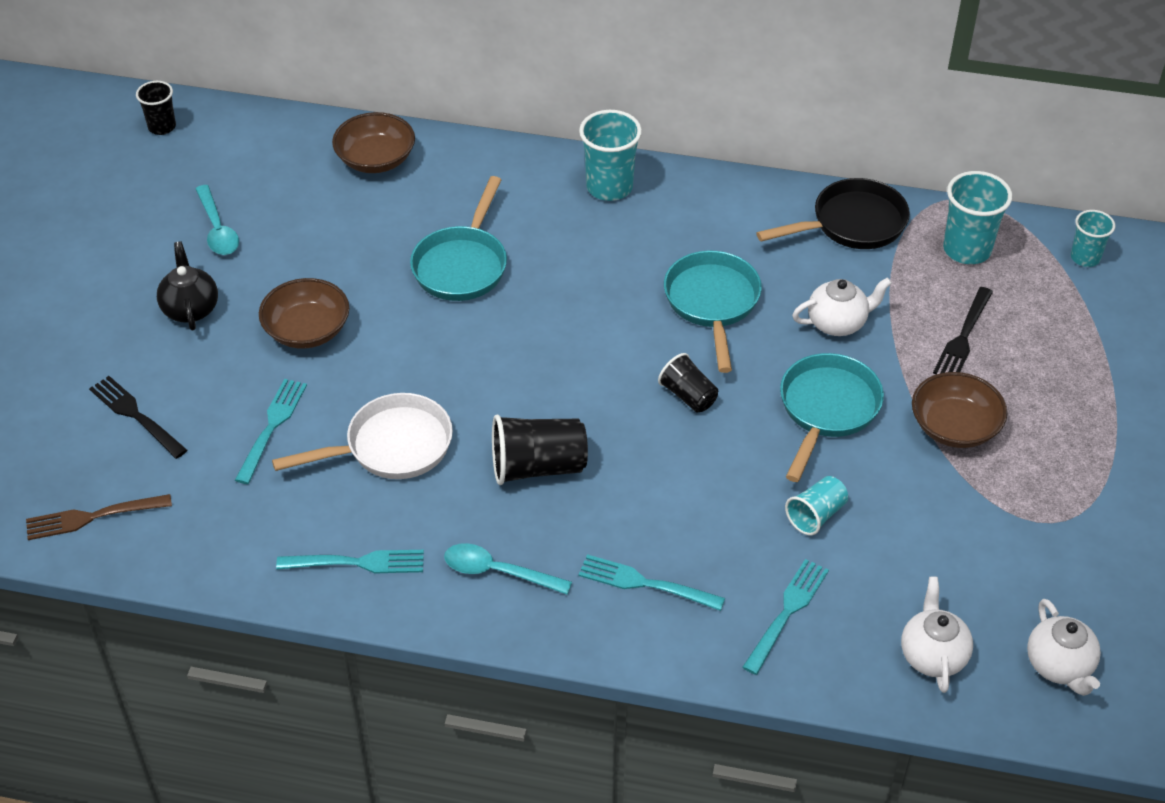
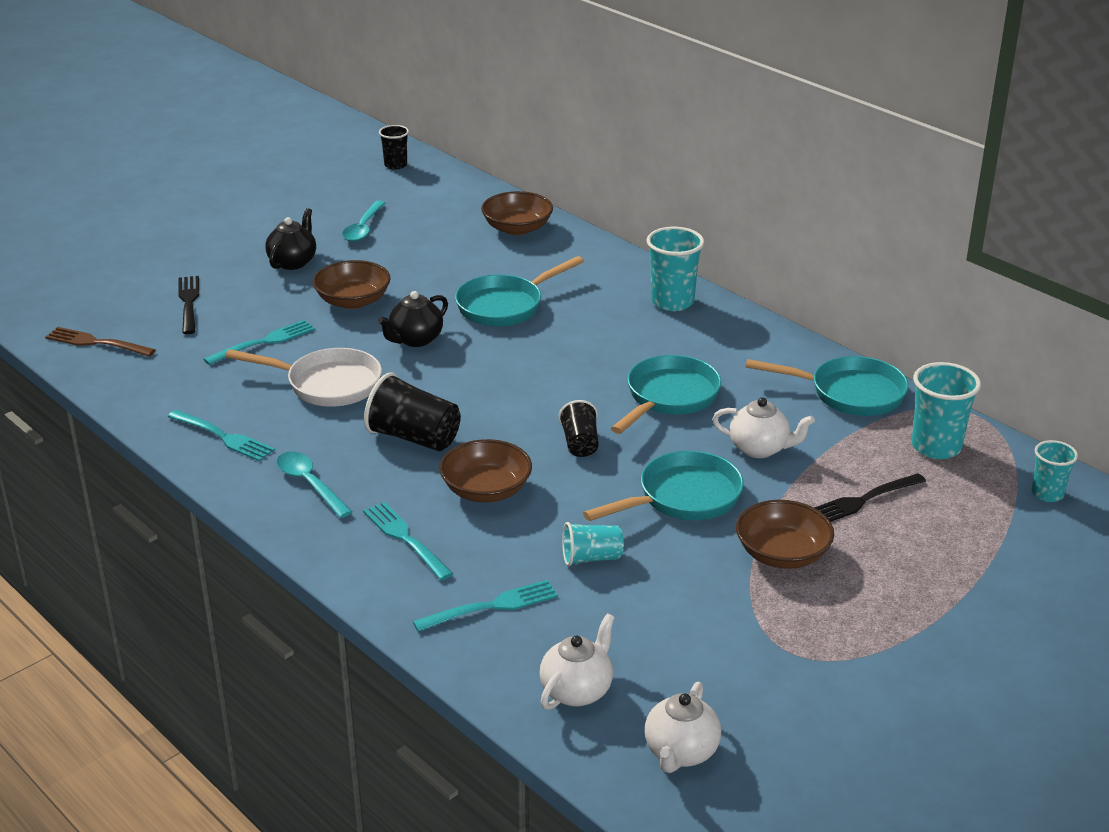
camera: 35 degrees right, 15 degrees down
black pan [756,178,910,249] -> turquoise pan [746,356,909,416]
none -> black teapot [378,291,448,347]
none -> brown bowl [439,439,532,502]

